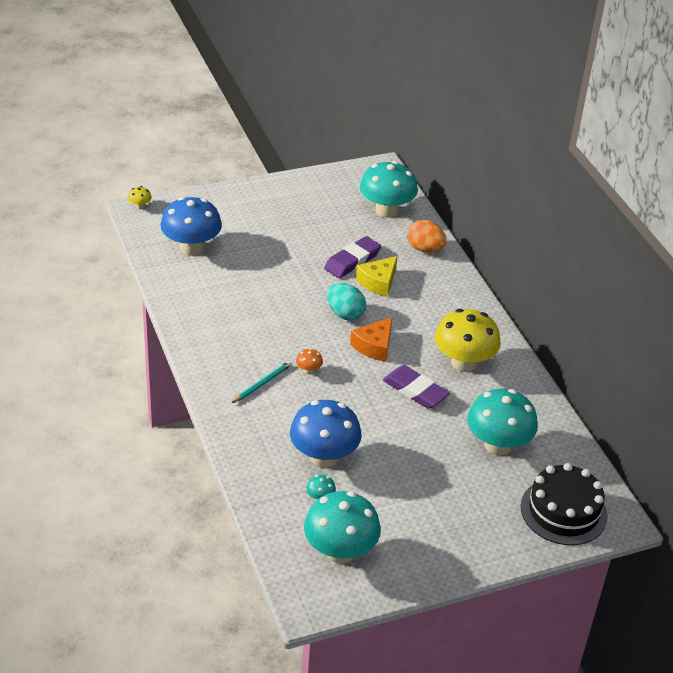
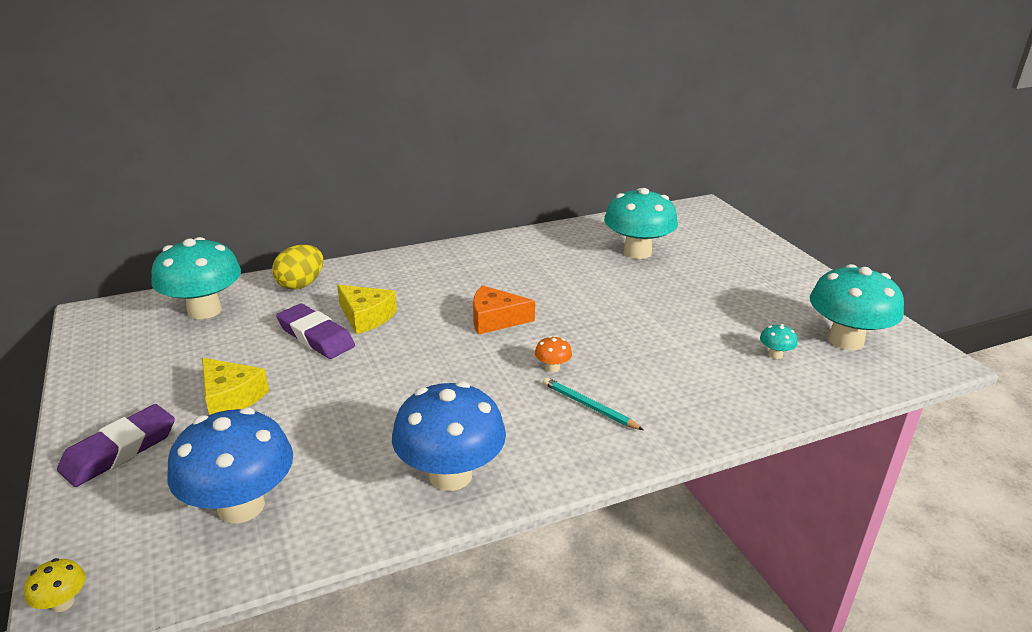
camera: 90 degrees left, 10 degrees down
blue mushroom [290,400,362,468] -> blue mushroom moved to [392,381,506,491]
turquoise egg [327,283,366,321] -> none
orange cheese [350,317,392,362] -> orange cheese turned 150 degrees clockwise [473,285,535,335]
purple eraser [383,365,450,409] -> purple eraser moved to [57,404,175,487]
orange egg [407,220,447,253] -> yellow egg [272,244,323,290]
yellow mushroom [435,309,501,372] -> none
black cake [521,463,608,545] -> none
none -> yellow cheese [202,358,269,415]

